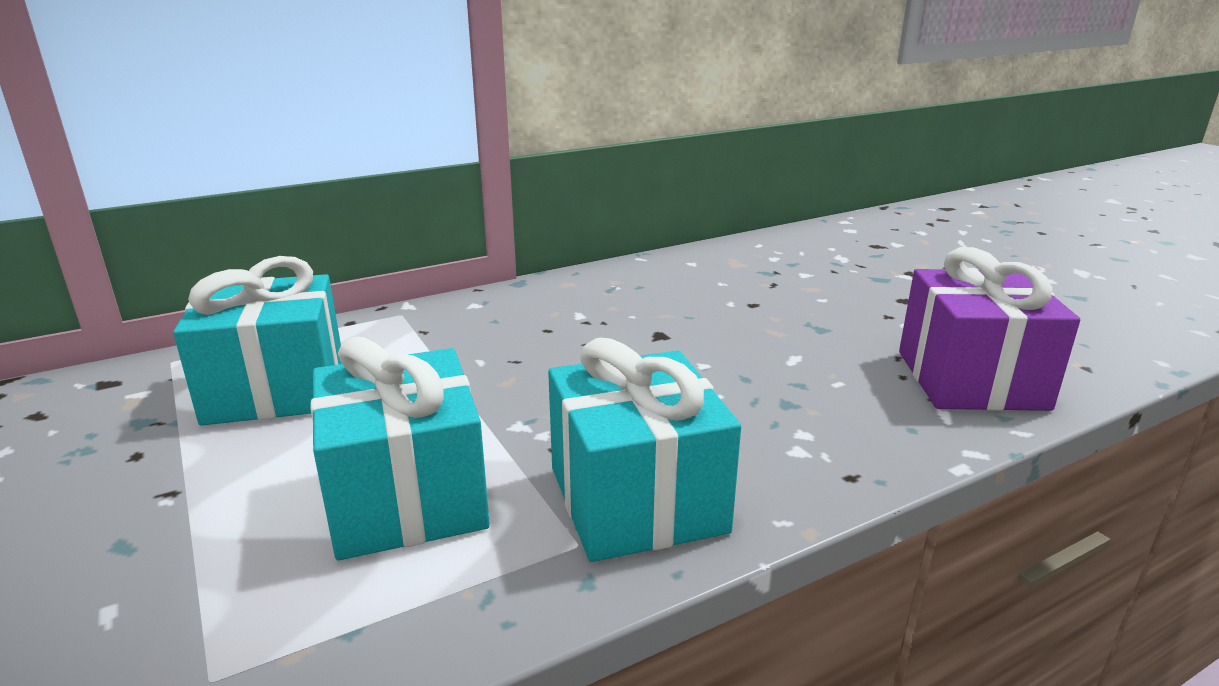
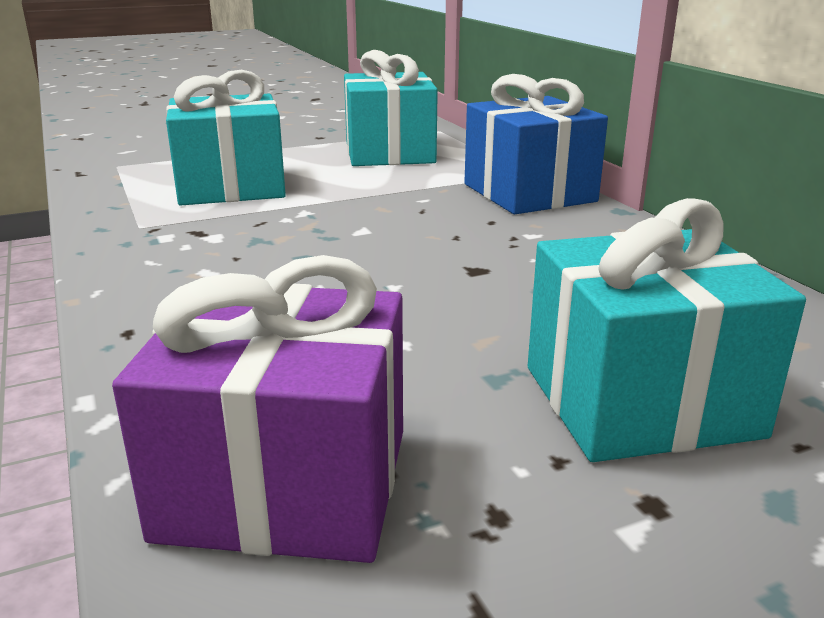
camera: 95 degrees right, 0 degrees up
turquoise gift [548,338,741,562] -> turquoise gift moved to [528,198,806,462]
none -> blue gift [464,74,608,214]

